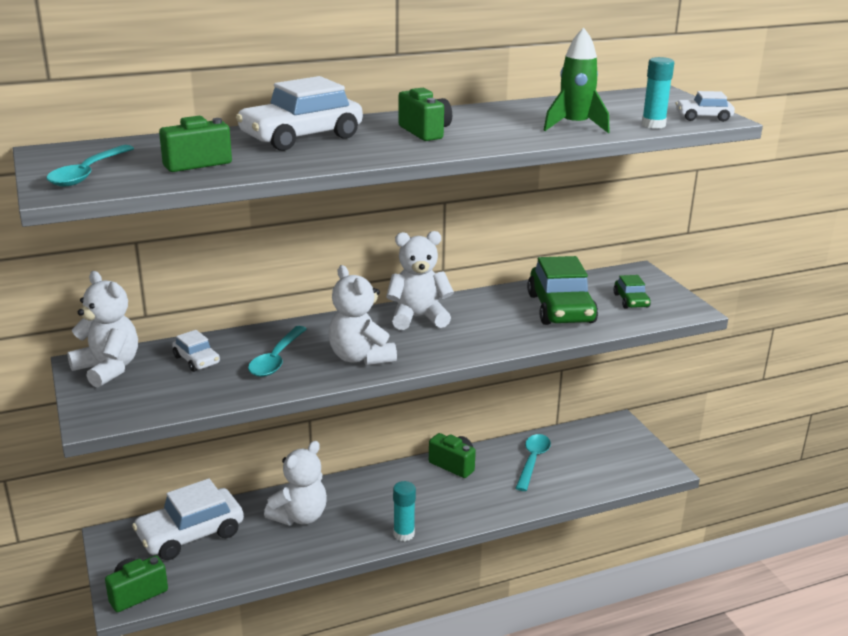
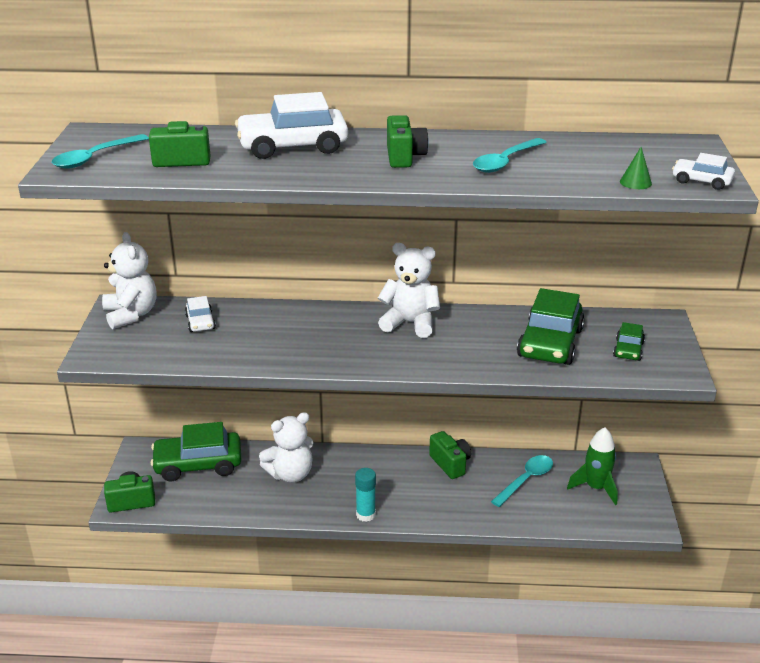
camera: 25 degrees right, 5 degrees up
white car [132,479,244,560] -> green car [151,422,242,481]
turquoise spoon [248,326,307,377] -> turquoise spoon moved to [473,138,547,173]
white teddy bear [329,265,397,366] -> none
green rocket [544,28,609,133] -> green rocket moved to [567,427,618,505]
turquoise glue stick [642,57,674,129] -> green cone [620,147,652,189]

